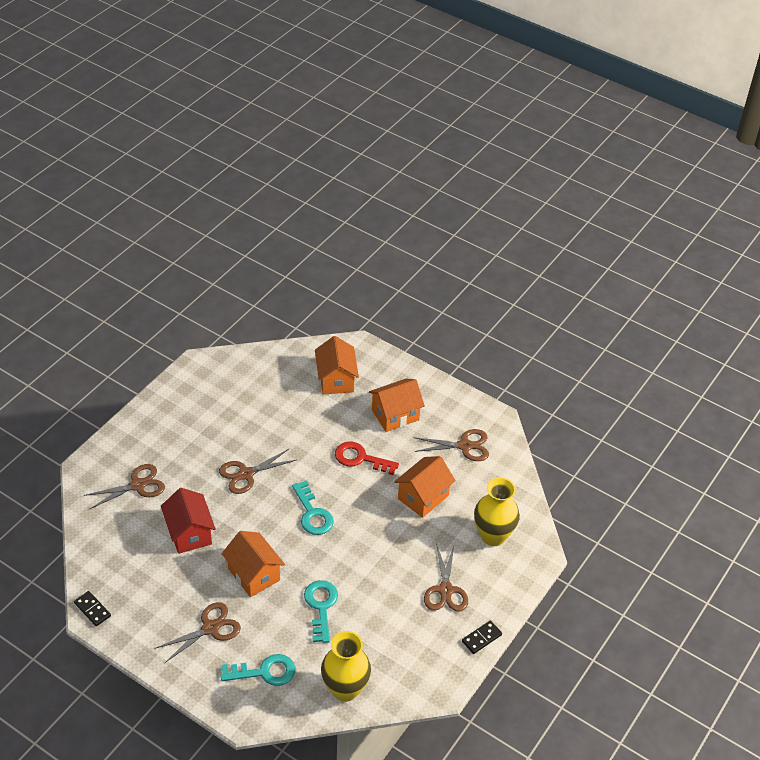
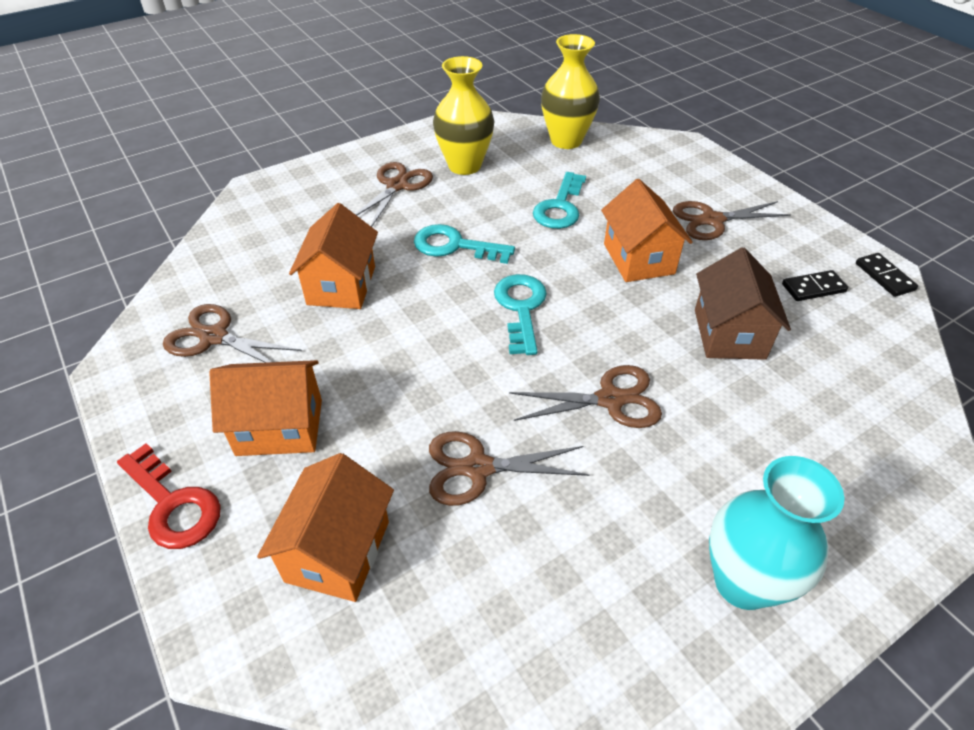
camera: 155 degrees left, 0 degrees up
brown scissors [84,464,165,509] -> brown scissors moved to [429,431,589,506]
red house [161,488,216,554] -> brown house [695,247,791,360]
turquoise key [221,654,295,686] -> turquoise key moved to [414,224,515,264]
red key [335,442,399,475] -> red key moved to [117,443,221,549]
orange house [394,456,456,518] -> orange house turned 60 degrees counterclockwise [289,203,378,309]
black domino [462,621,502,654] -> black domino moved to [782,270,848,301]
yellow vase [474,477,520,546] -> yellow vase moved to [433,56,494,175]
none -> turquoise vase [709,456,844,610]

